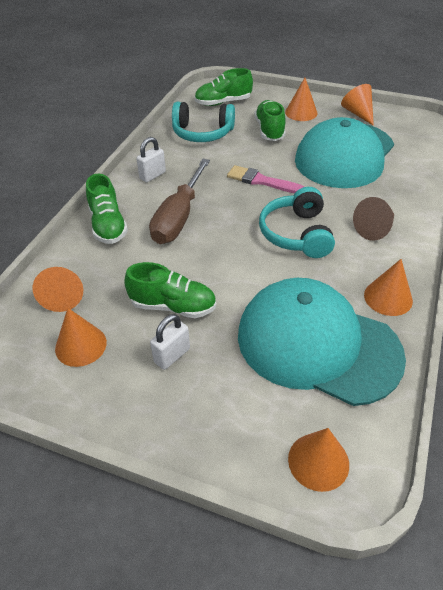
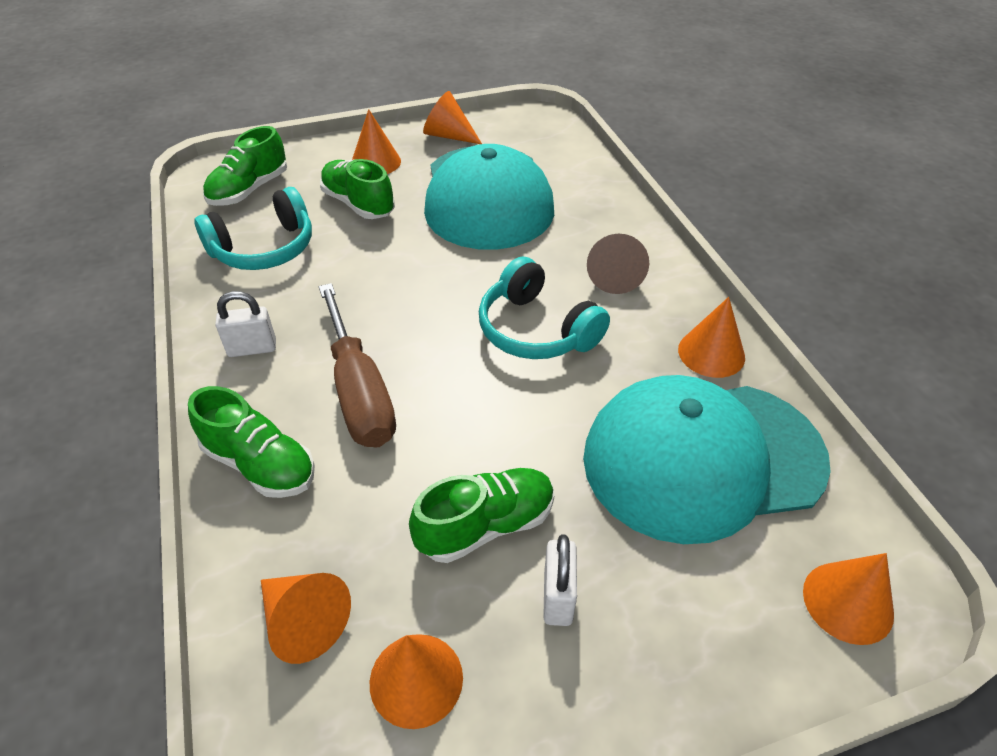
camera: 40 degrees left, 0 degrees up
white padlock [136,137,166,182] -> white padlock turned 75 degrees clockwise [215,291,276,357]
pink brush [227,165,305,194] -> none

